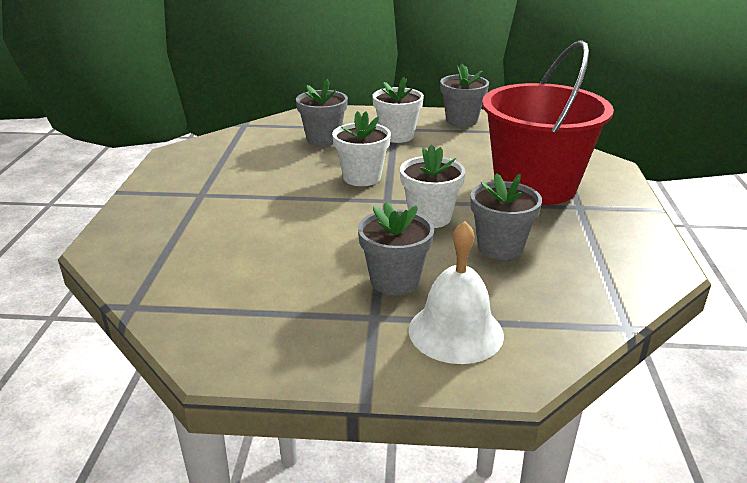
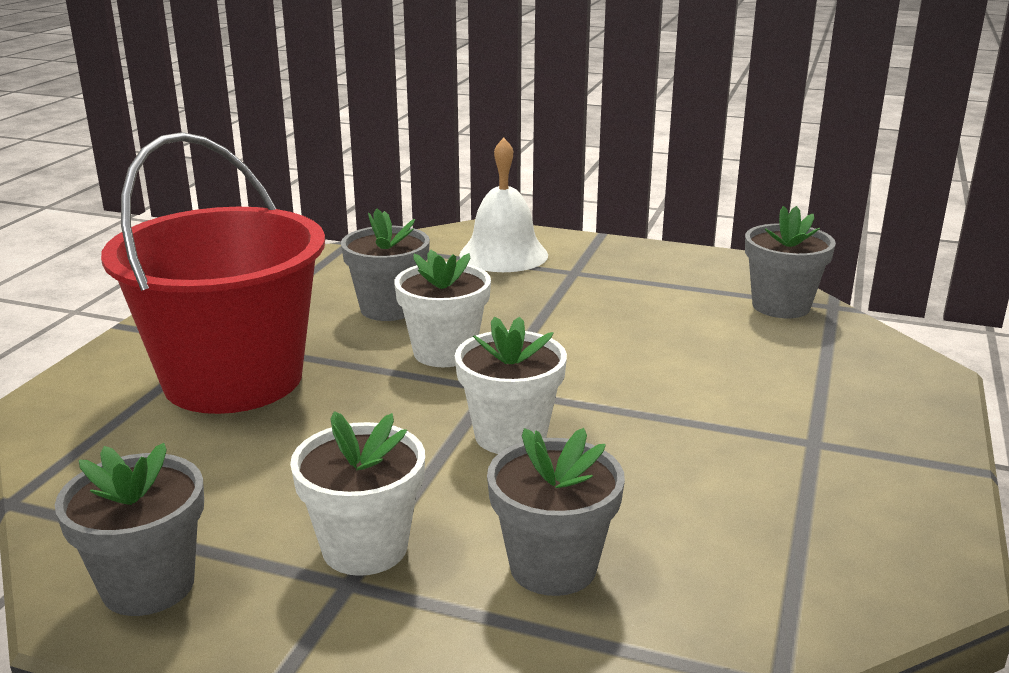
camera: 165 degrees left, 5 degrees down
grey flower pot [358,201,434,295] -> grey flower pot moved to [745,206,836,318]

